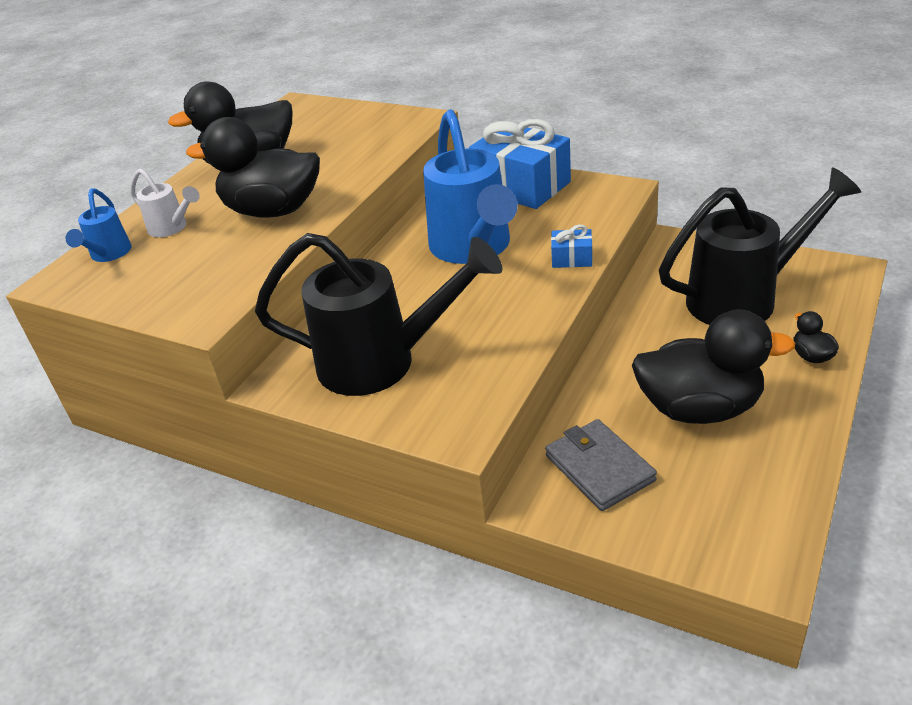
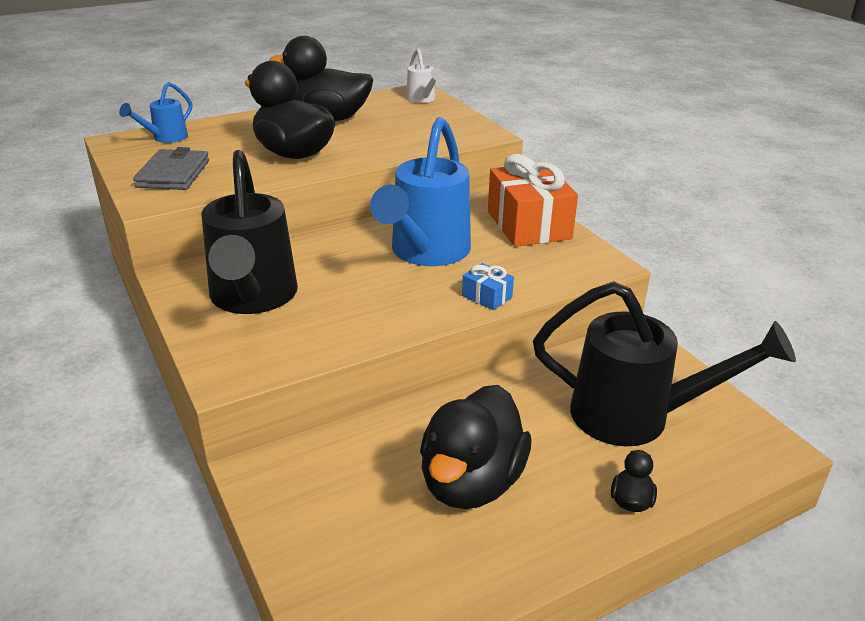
camera: 30 degrees right, 5 degrees down
white watering can [130,168,200,237] -> white watering can moved to [406,49,443,103]
black watering can [255,233,503,396] -> black watering can turned 45 degrees clockwise [201,150,298,314]
blue gift [469,119,571,209] -> orange gift [488,154,578,247]
grey wallet [545,419,657,511] -> grey wallet moved to [133,147,209,190]
black duck [632,309,795,424] -> black duck turned 75 degrees clockwise [420,385,531,509]

